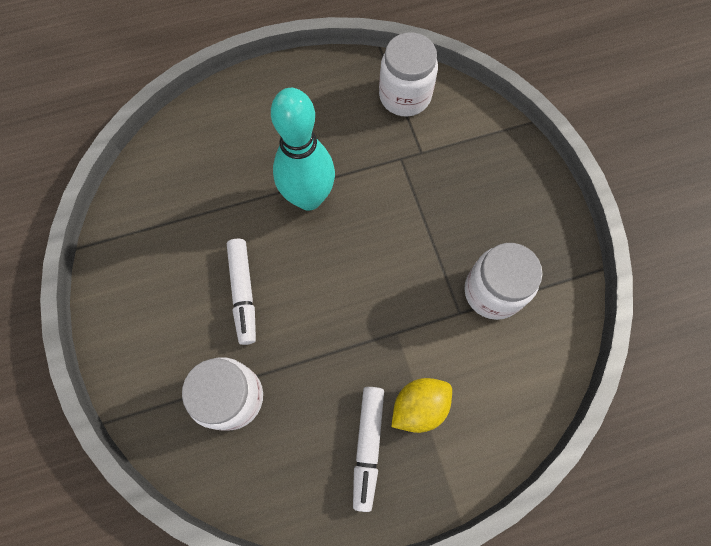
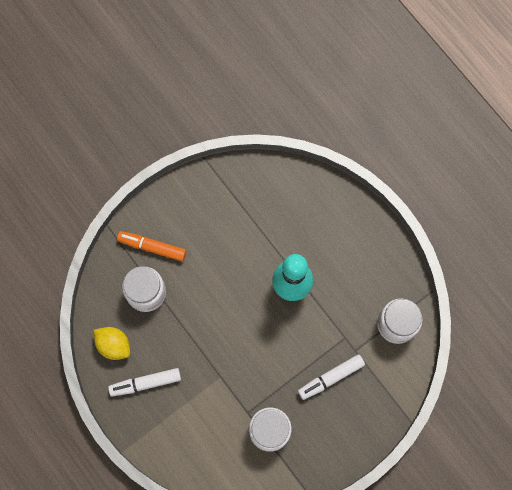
camera: 70 degrees right, 5 degrees up
white marker [227,239,256,345] -> white marker moved to [298,354,365,400]
yellow lemon [391,378,452,433] -> yellow lemon moved to [94,327,130,360]
none -> orange marker [117,231,186,262]

